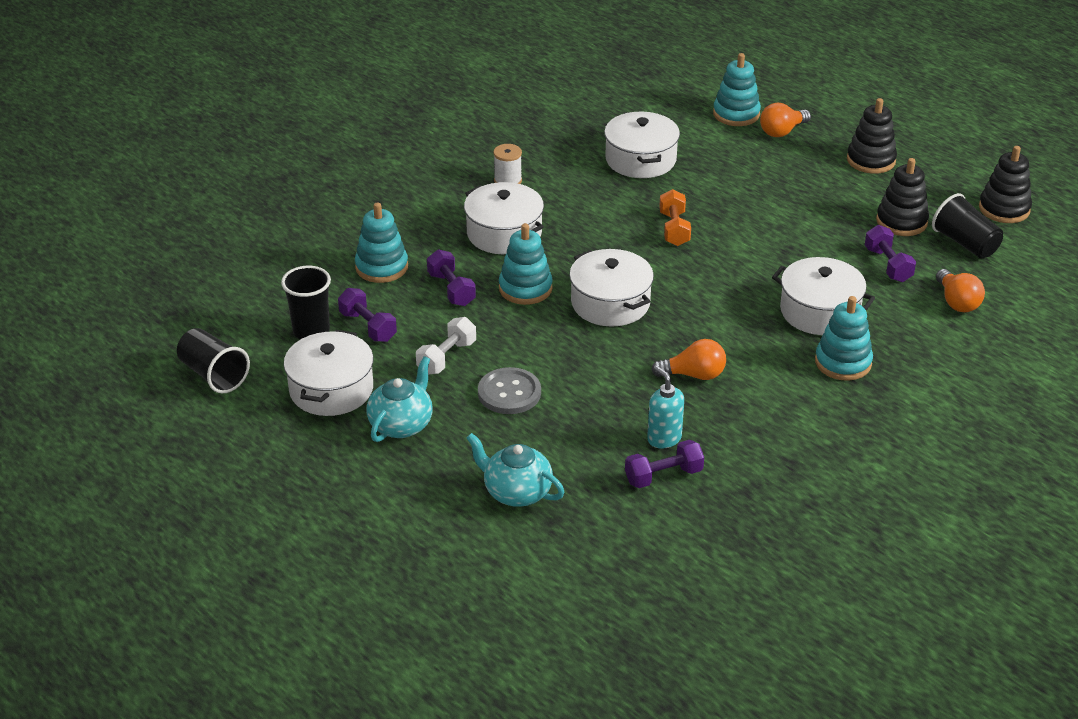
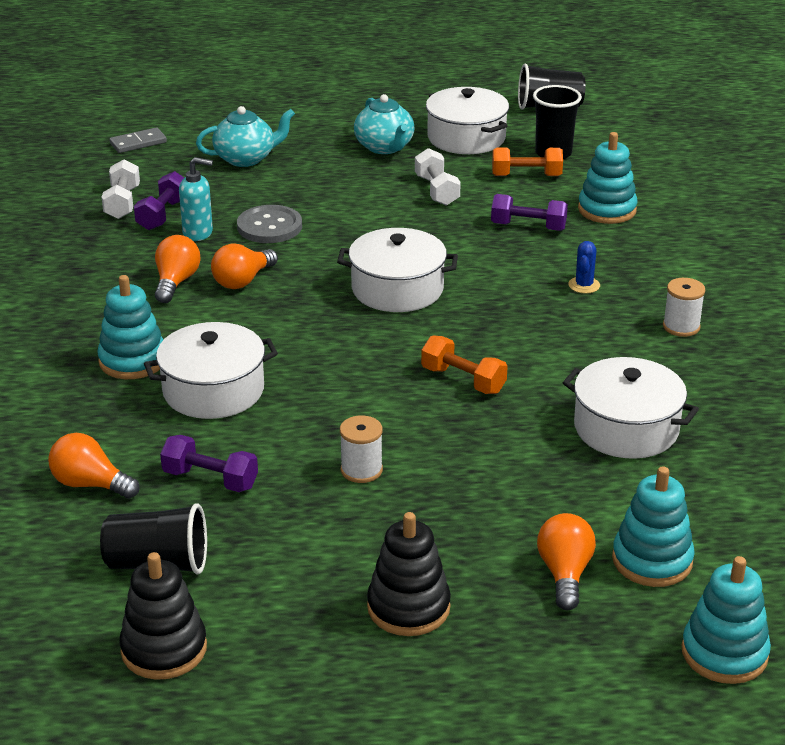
camera: 130 degrees right, 5 degrees down
purple dumbbell [338,288,397,342] -> orange dumbbell [492,147,563,176]
white pot [464,182,544,254] -> blue cactus [568,241,600,294]
grey button [478,367,541,414] -> grey button moved to [237,205,302,243]
turquoise stacking toy [499,223,553,305] -> turquoise stacking toy moved to [682,556,771,684]
black stacking toy [876,158,929,236] -> none
none -> white dumbbell [102,159,140,219]
none -> grey domino [109,128,167,153]
none -> orange light bulb [155,235,201,303]
none -> white spool [340,415,383,483]

